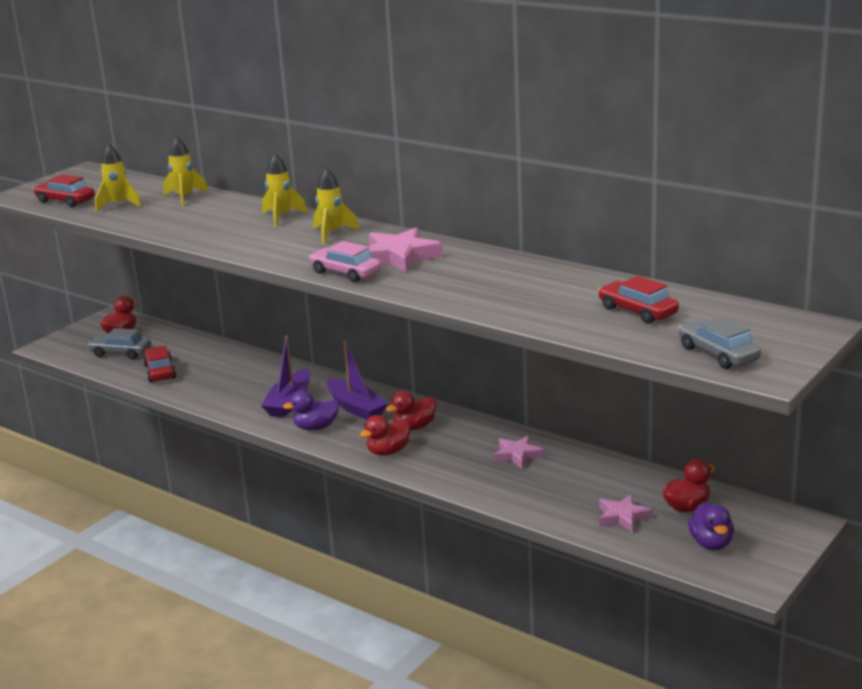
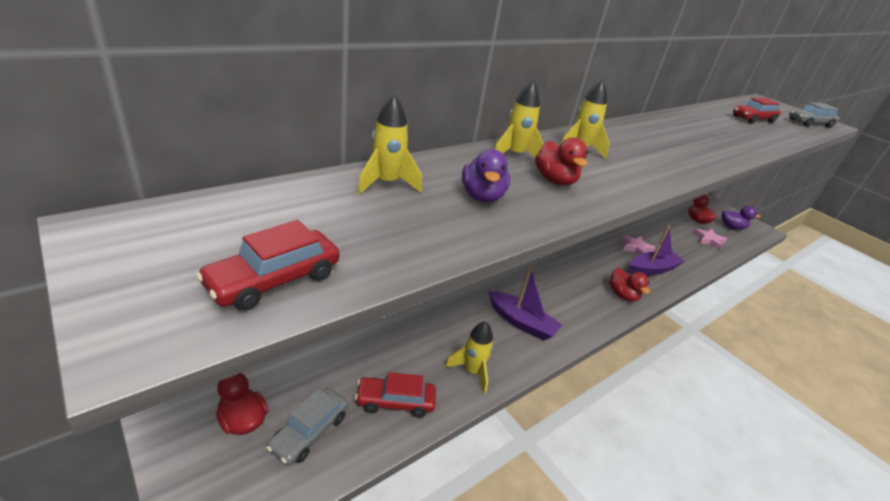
camera: 80 degrees left, 10 degrees up
yellow rocket [95,144,142,212] -> yellow rocket moved to [445,321,494,394]
purple duck [283,390,339,431] -> purple duck moved to [462,149,510,203]
pink car [309,241,381,282] -> none
purple boat [327,341,388,420] -> purple boat moved to [630,225,685,275]
pink star [369,227,443,273] -> none
red duck [386,391,436,431] -> red duck moved to [535,137,588,186]

